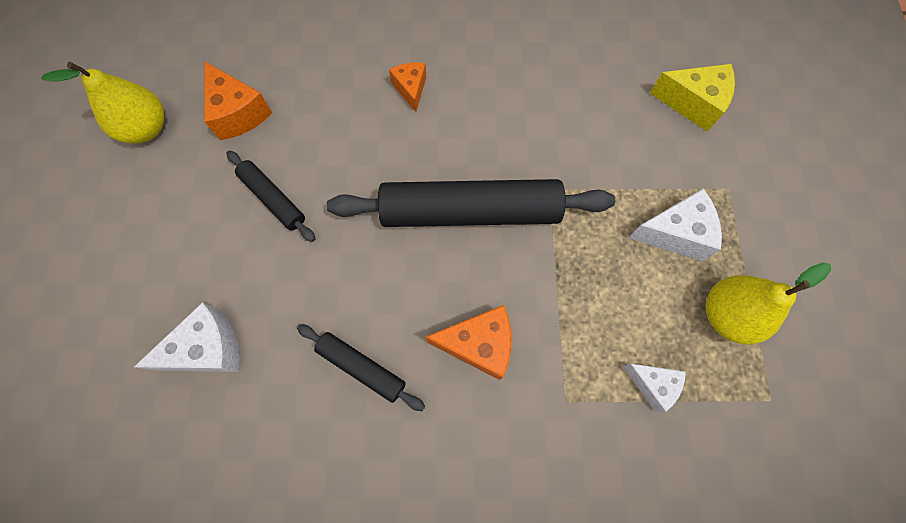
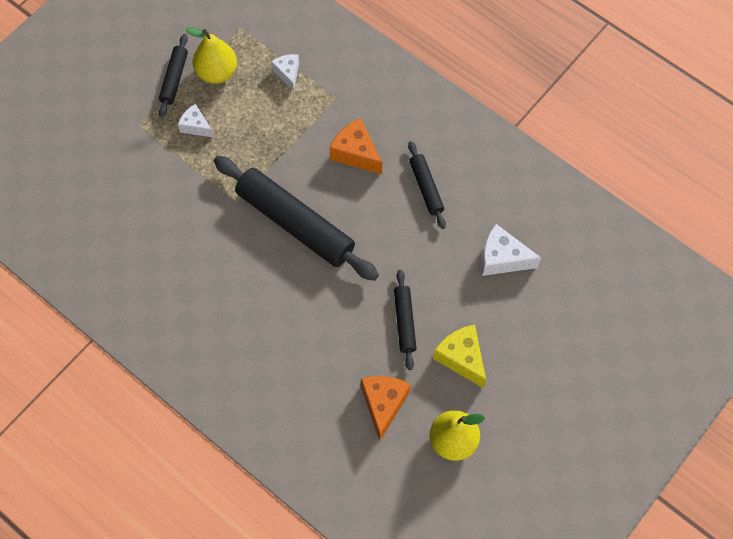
camera: 140 degrees left, 5 degrees down
orange cheese [389,62,426,112] -> none
white cheese [628,189,722,261] -> white cheese [178,104,214,138], size x0.64
yellow cheese [650,64,735,132] -> yellow cheese moved to [433,325,486,388]
none -> black rolling pin [159,34,188,118]

